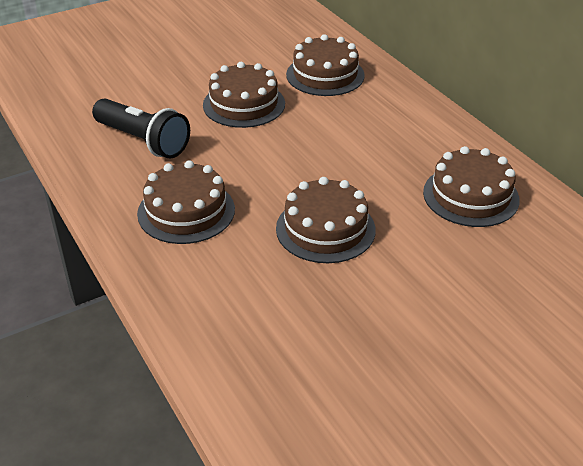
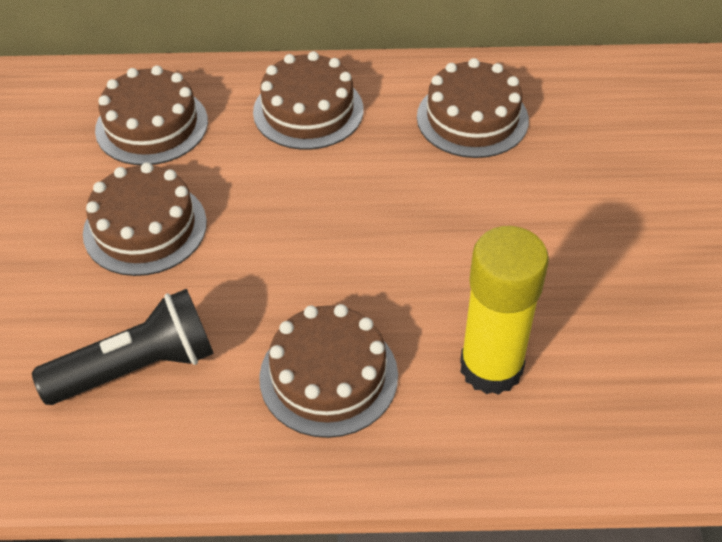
camera: 60 degrees left, 10 degrees up
brown cake [276,177,376,263] -> brown cake moved to [253,51,363,150]
none -> yellow glue stick [460,226,549,395]

